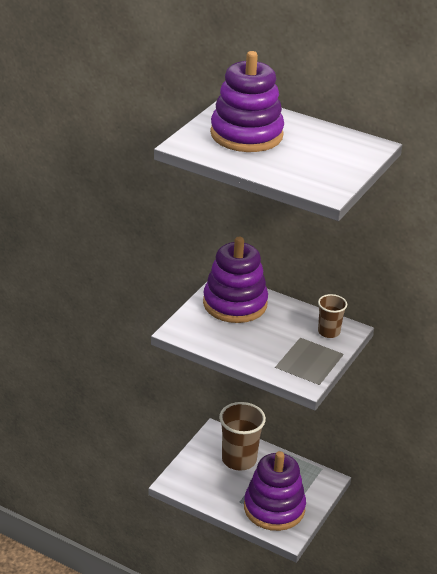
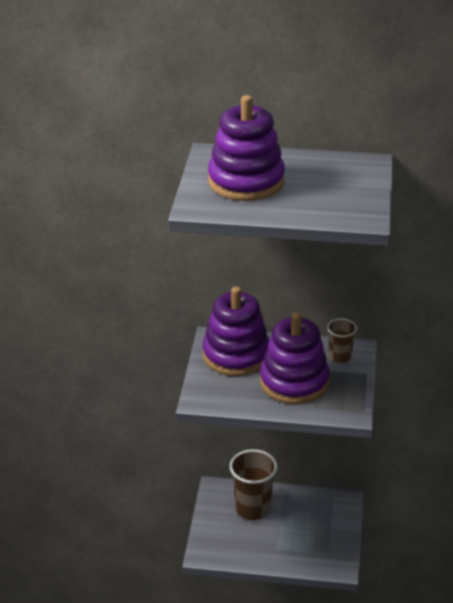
camera: 20 degrees left, 0 degrees up
purple stacking toy [244,451,306,531] -> purple stacking toy moved to [260,312,330,404]

